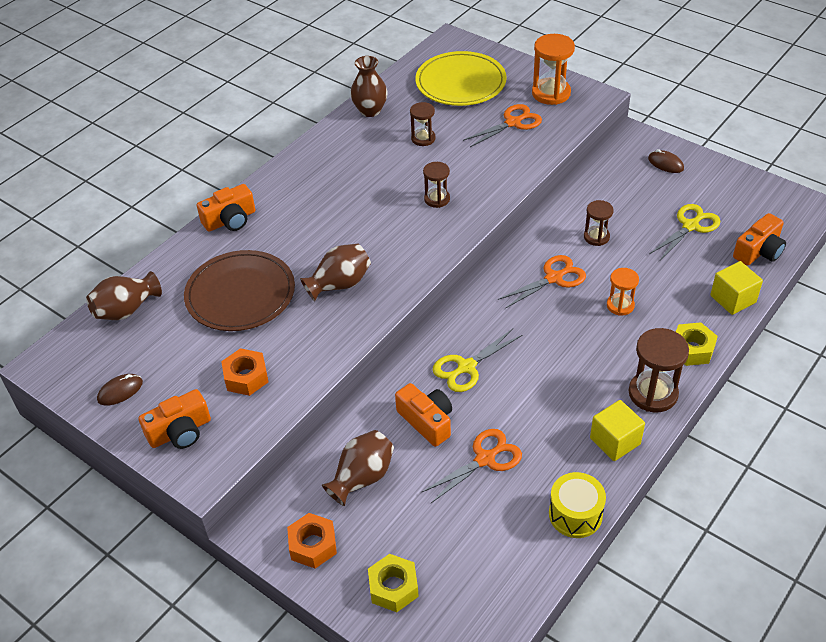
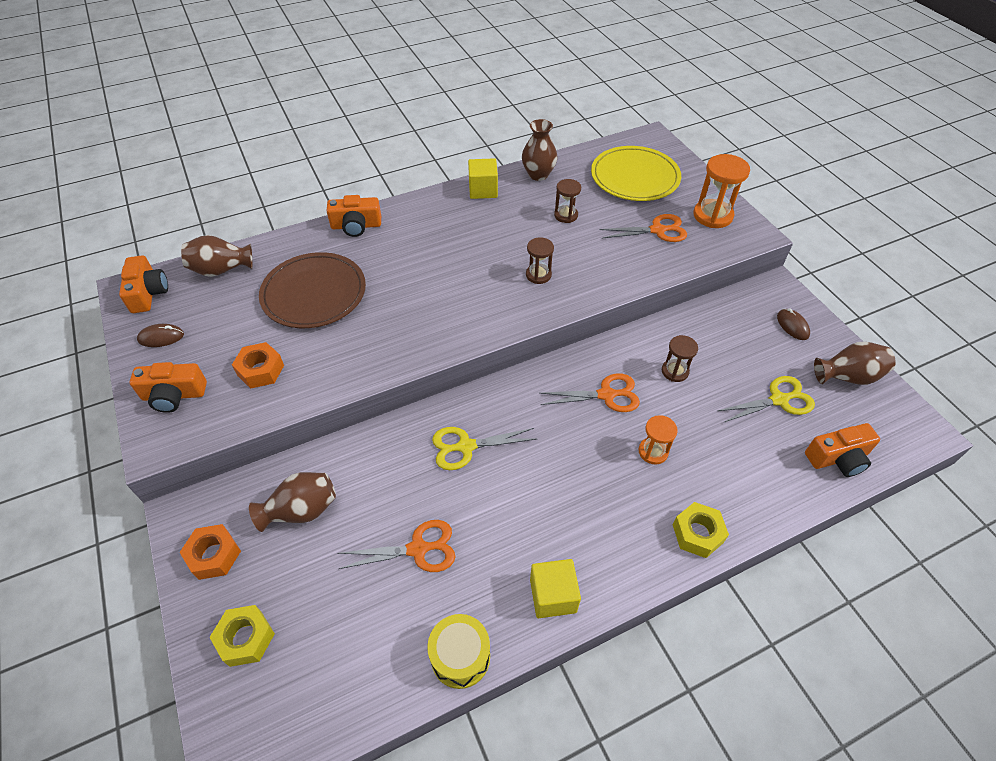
camera: 25 degrees right, 5 degrees up
brown vase [300,243,371,301] -> brown vase moved to [814,342,896,385]
orange camera [395,383,452,447] -> orange camera moved to [119,255,168,313]
brown hourglass [629,328,689,412] -> none
yellow cube [710,261,763,315] -> yellow cube moved to [468,158,498,199]

